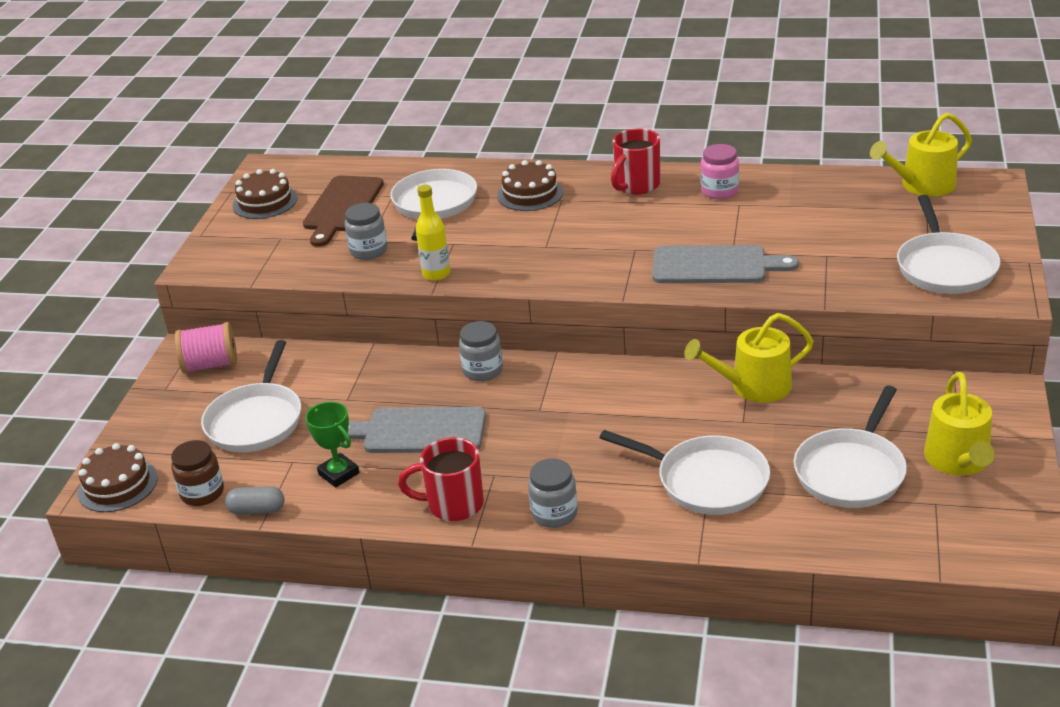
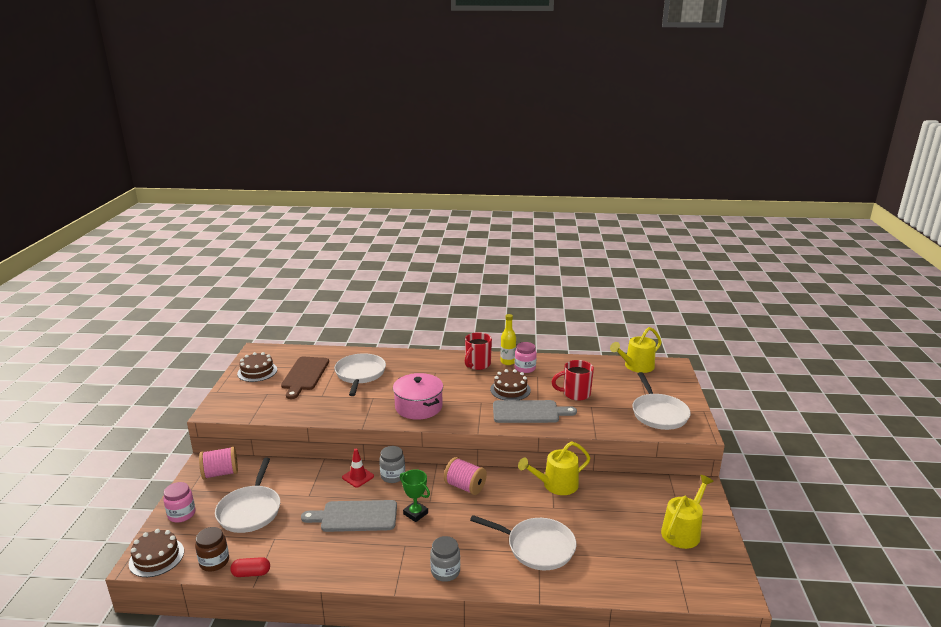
camera: 10 degrees left, 10 degrees down
grey capsule [225,486,284,515] -> red capsule [230,557,270,577]
green trophy [305,402,359,488] -> green trophy moved to [400,469,430,522]
grey jar [345,203,387,260] -> none
red mug [398,437,484,521] -> red mug moved to [552,360,594,401]
yellow bottle [416,185,450,281] -> yellow bottle moved to [501,314,516,365]
brown cake [497,160,563,211] -> brown cake moved to [490,369,531,400]
white pan [794,386,907,508] -> none
yellow watering can [924,372,995,476] -> yellow watering can turned 135 degrees counterclockwise [661,475,714,549]
none -> pink jar [163,482,195,523]
none -> red traffic cone [342,449,374,488]
none -> pink pot [393,373,443,420]
none -> pink spool [444,457,487,495]

